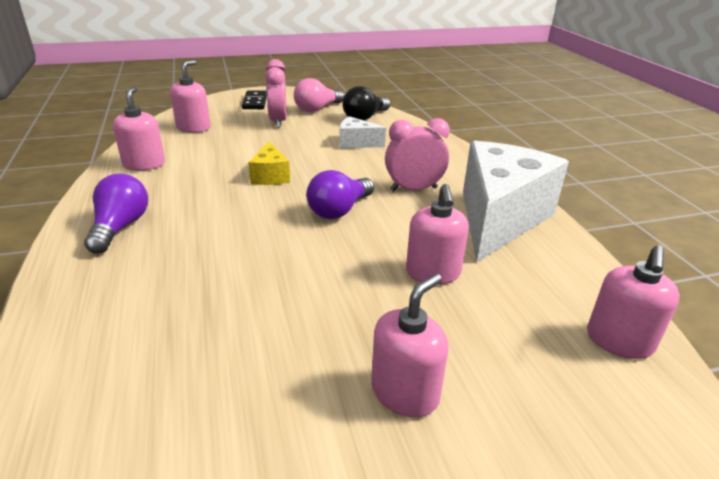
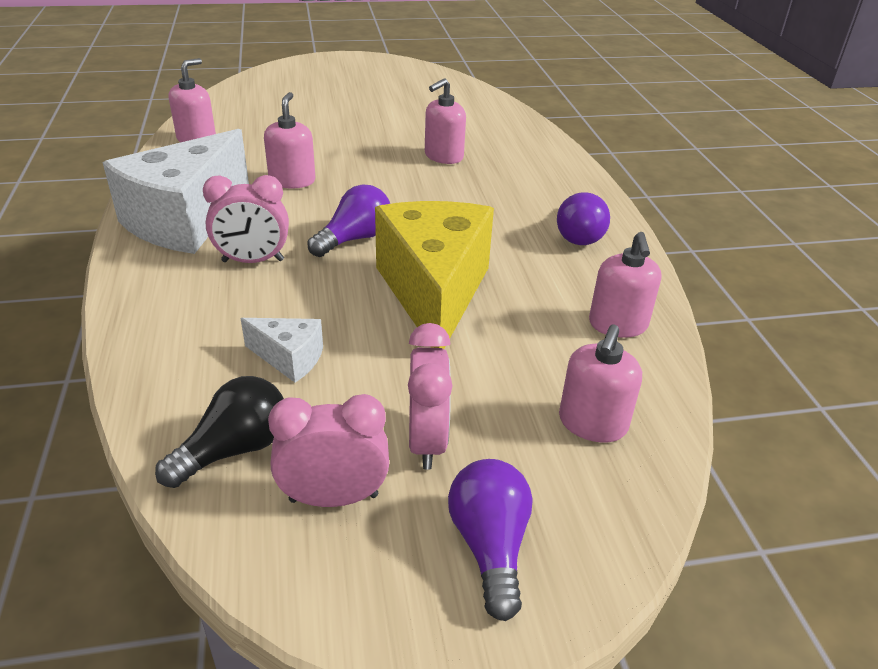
camera: 175 degrees left, 5 degrees up
black domino [242,90,267,109] -> purple light bulb [448,459,533,621]
yellow cheese [248,142,290,185] -> yellow cheese [375,201,494,349], size x2.26
pink light bulb [294,78,344,112] -> pink clock [268,394,389,507]
pink soap dispenser [371,274,448,417] -> pink soap dispenser moved to [425,78,466,164]

